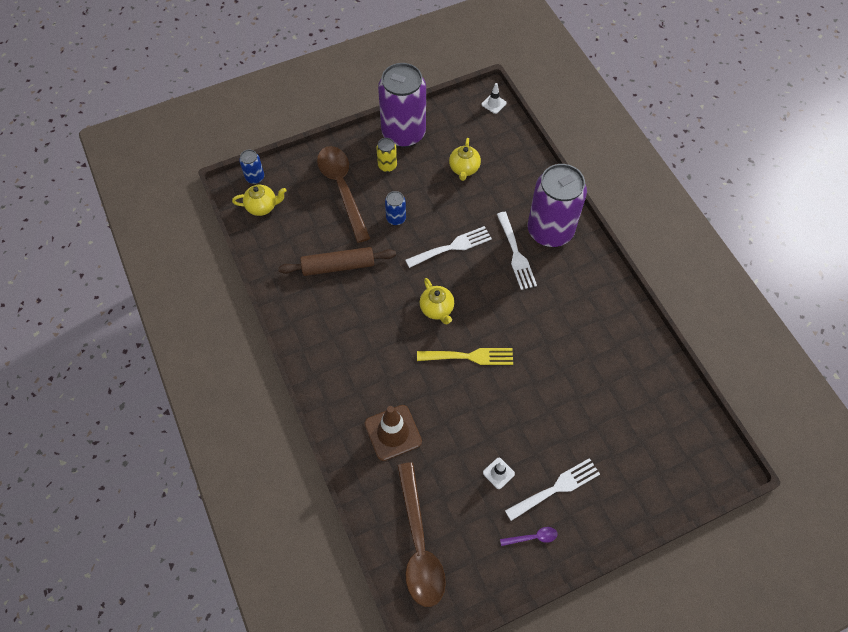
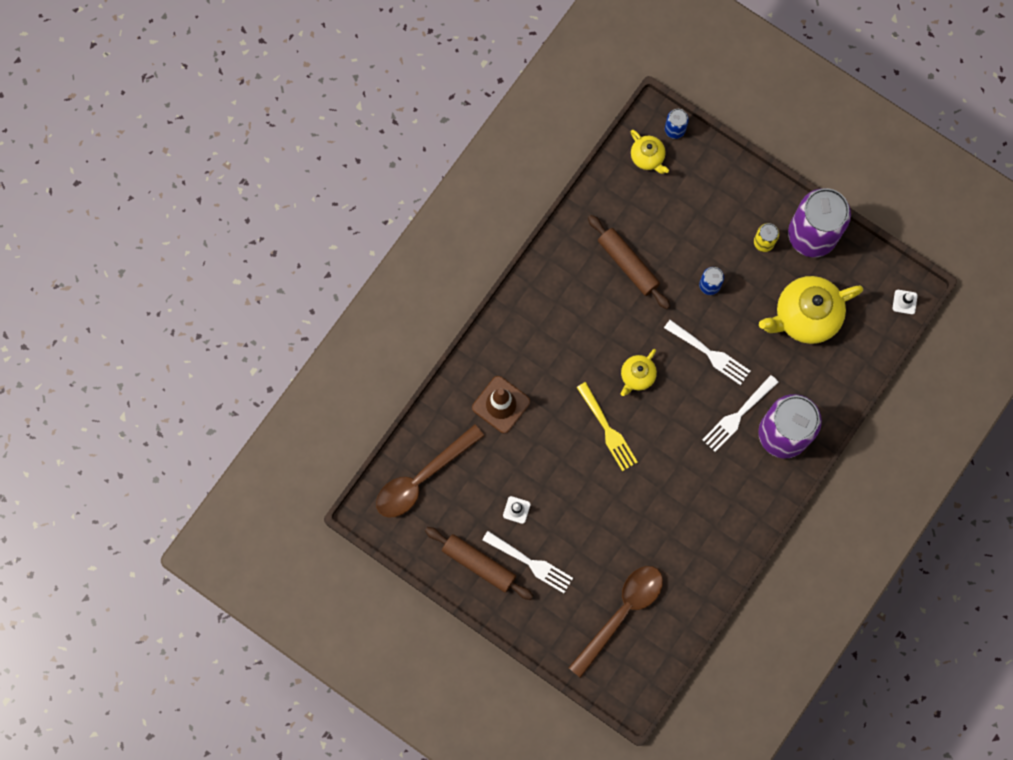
camera: 60 degrees right, 15 degrees up
brown spoon [317,146,370,243] -> brown spoon moved to [568,566,663,678]
yellow teapot [449,138,481,181] -> yellow teapot [759,276,863,344], size x1.92
purple spoon [500,527,557,546] -> brown rolling pin [425,527,533,600]

